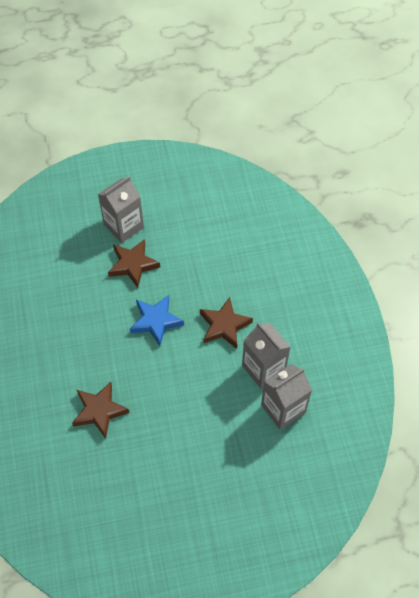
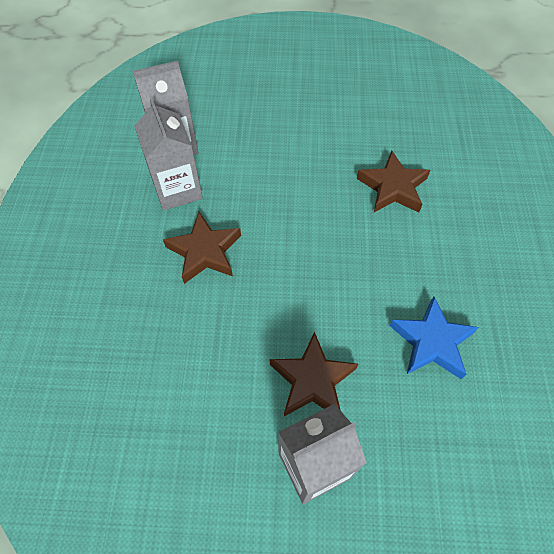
camera: 165 degrees left, 0 degrees up
blue star [130,295,184,346] -> blue star moved to [390,296,479,379]

